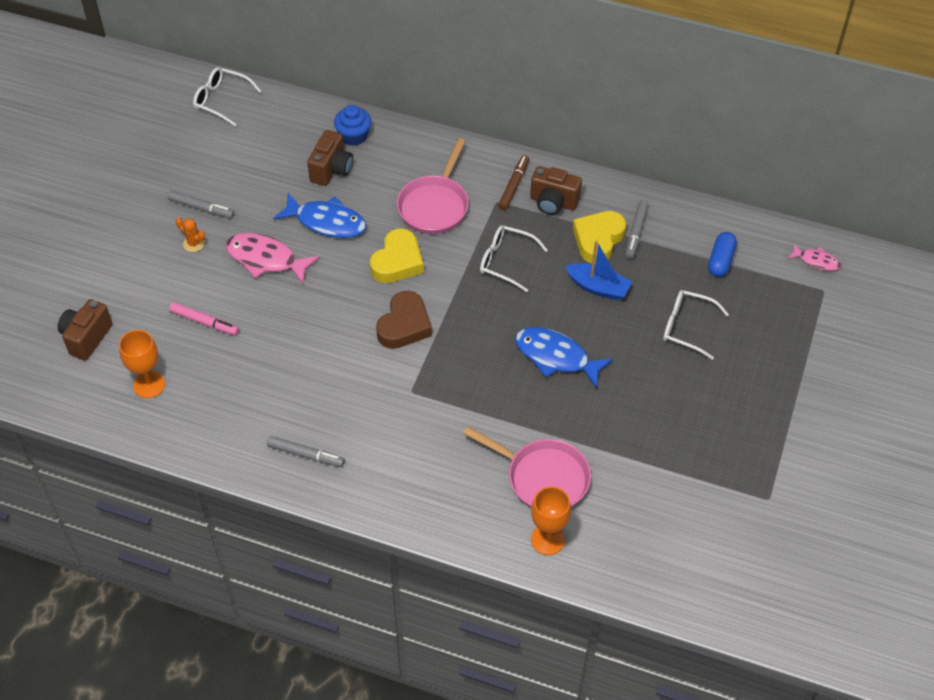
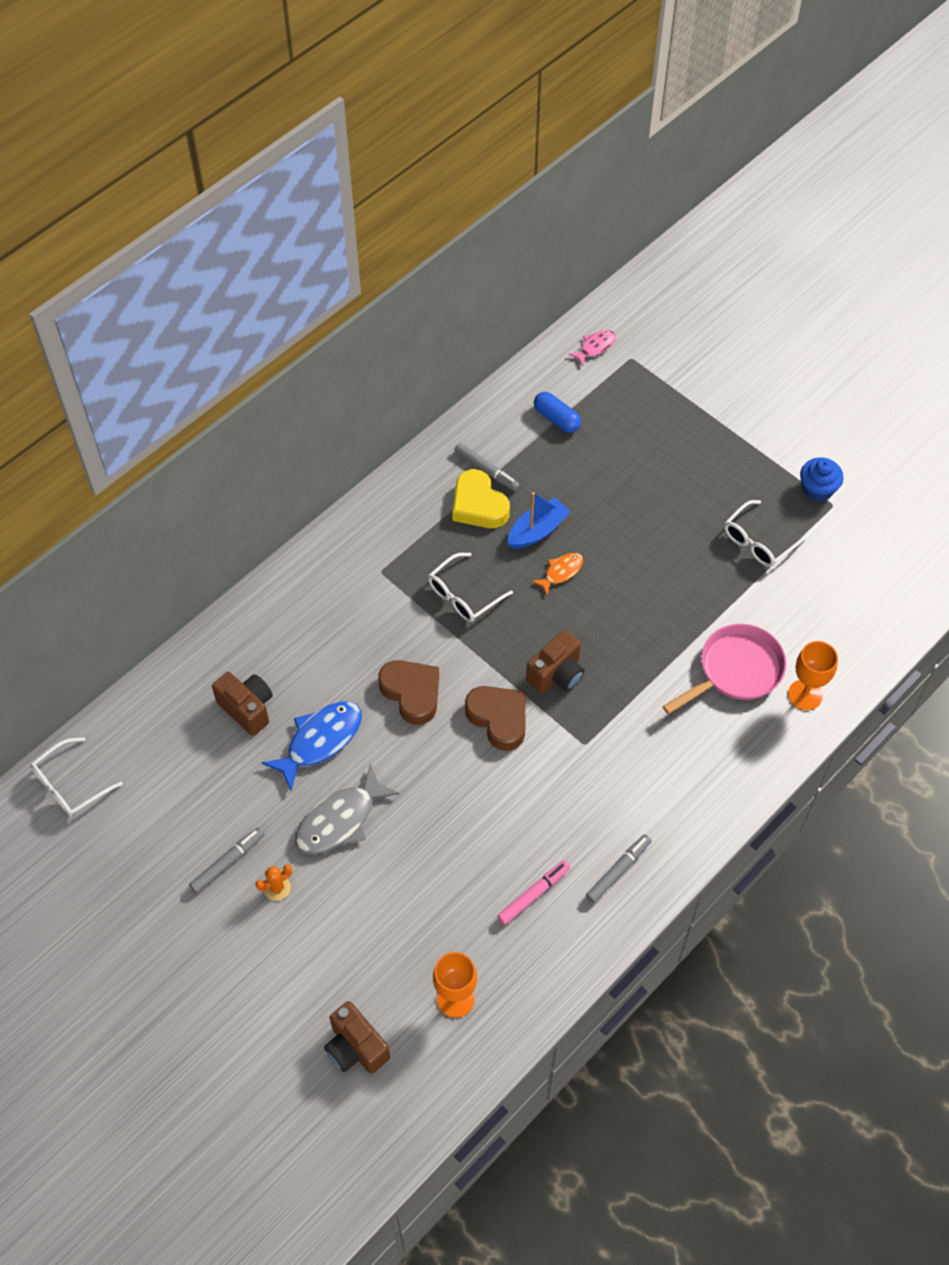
camera: 65 degrees left, 5 degrees up
pink marker [169,302,239,335] -> pink marker moved to [497,860,570,925]
pink fish [225,233,320,284] -> grey fish [295,764,400,854]
blue cupcake [334,105,371,146] -> blue cupcake moved to [800,457,844,502]
yellow heart [370,228,424,283] -> brown heart [378,660,439,725]
pink pan [397,138,469,234] -> none
brown marker [498,155,529,210] -> none
blue fish [515,327,613,389] -> none
brown camera [530,166,582,215] -> brown camera moved to [526,630,584,693]
white glasses [663,290,729,360] -> white glasses moved to [724,500,807,567]
none -> orange fish [532,553,583,595]

